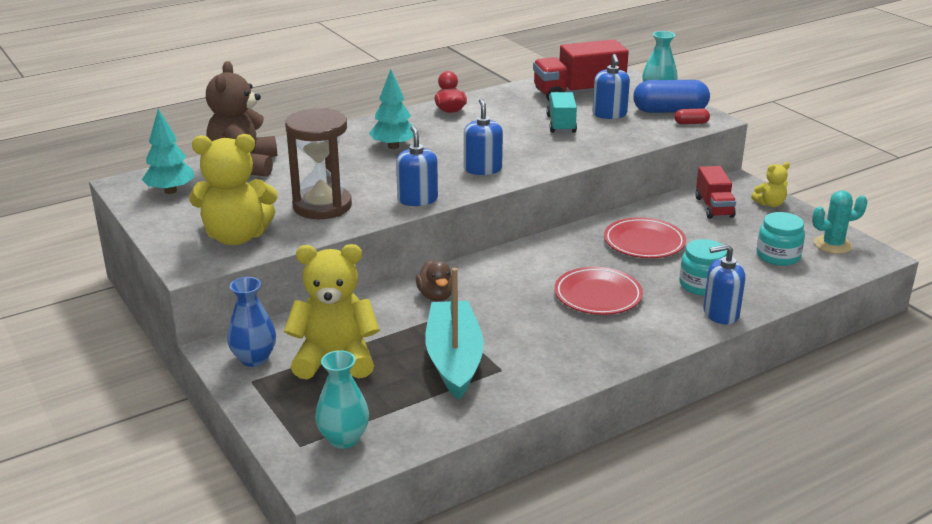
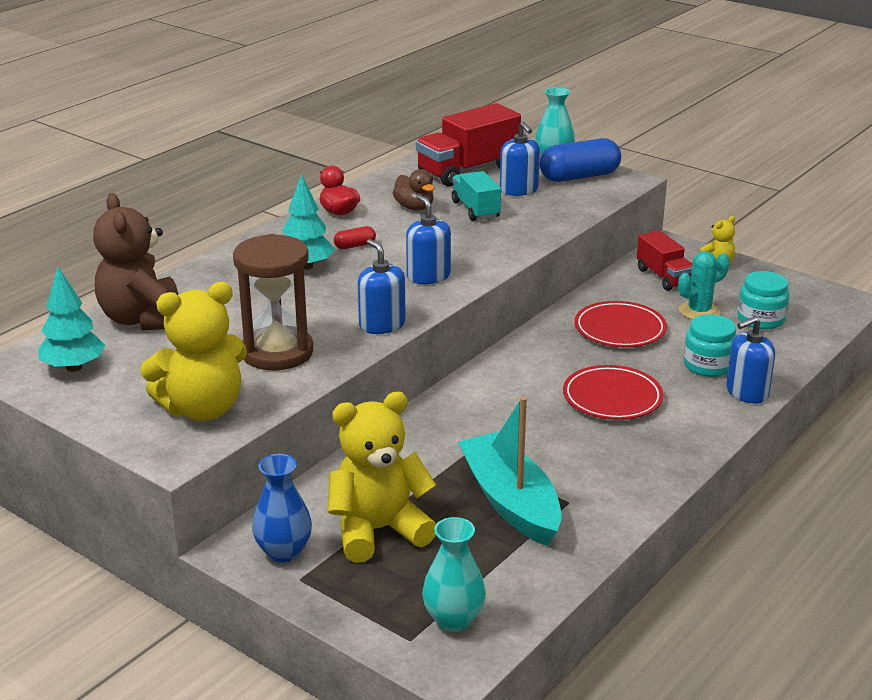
camera: 20 degrees left, 0 degrees up
brown duck [416,260,452,301] -> brown duck moved to [393,169,435,211]
red capsule [674,109,710,124] -> red capsule moved to [334,226,376,249]
turquoise cactus [812,190,868,254] -> turquoise cactus moved to [678,251,730,320]

